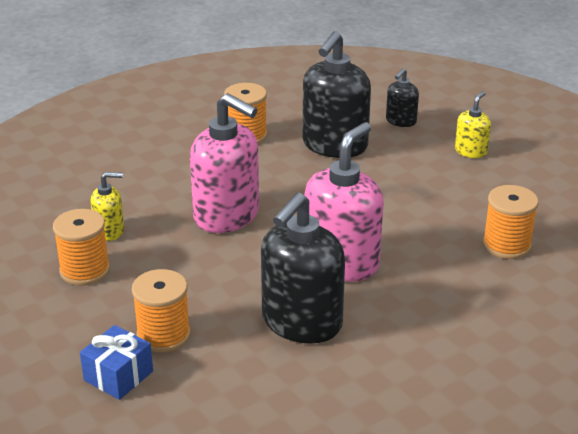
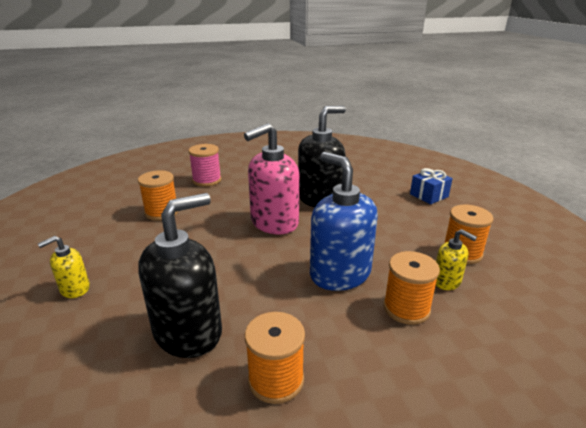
camera: 160 degrees left, 5 degrees down
yellow soap dispenser [91,172,124,241] -> yellow soap dispenser turned 150 degrees counterclockwise [435,229,477,290]
orange spool [132,269,191,353] -> orange spool moved to [383,251,440,325]
pink soap dispenser [190,93,259,233] -> blue soap dispenser [310,152,378,291]
black soap dispenser [386,68,419,127] -> none
none -> pink spool [188,144,221,187]

